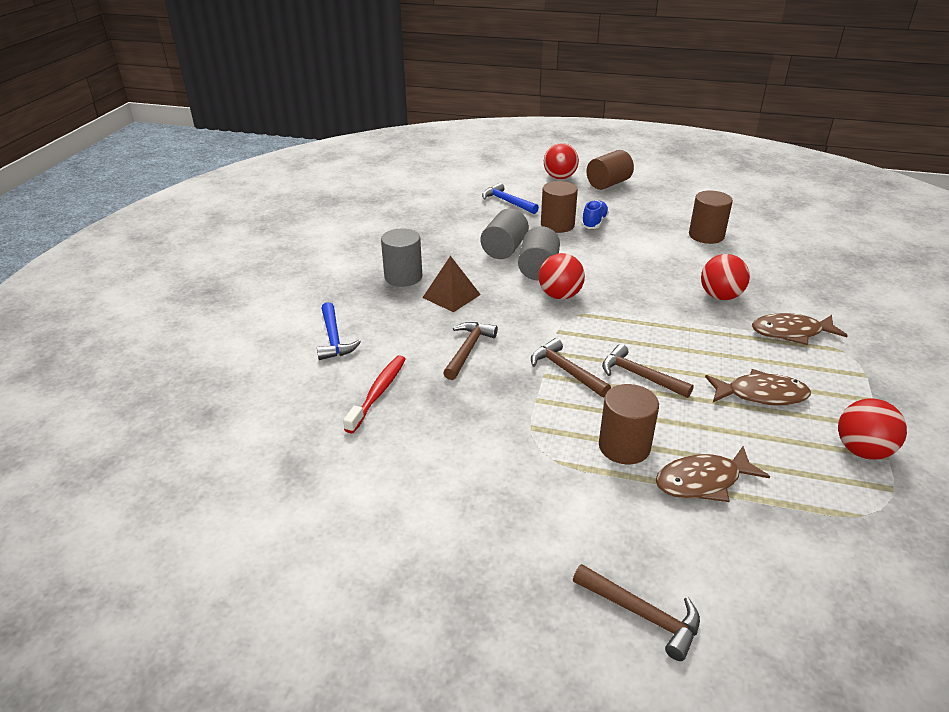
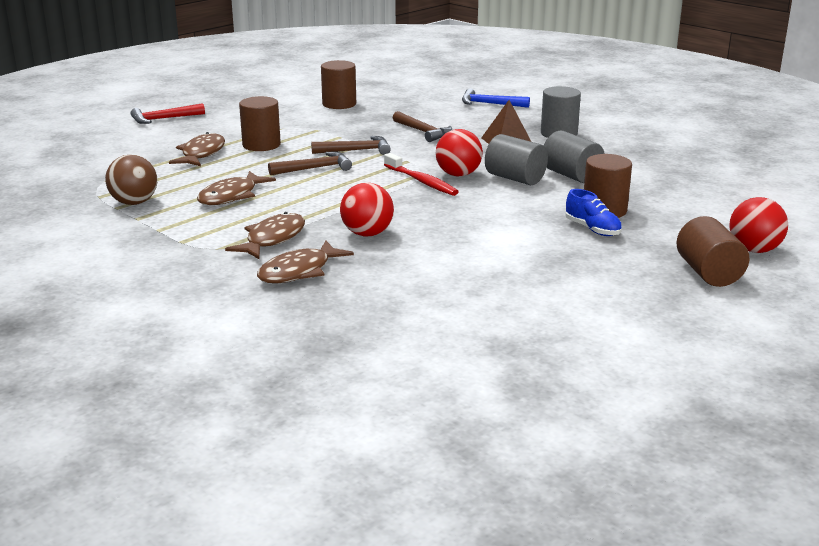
camera: 120 degrees right, 10 degrees down
red toothbrush [343,355,406,433] -> red toothbrush moved to [384,153,459,196]
blue hammer [482,183,539,214] -> none
brown hammer [573,564,700,661] -> red hammer [131,103,205,124]
brown cylinder [689,191,733,244] -> brown cylinder moved to [321,60,356,109]
red ball [838,398,907,460] -> brown ball [105,155,157,205]
none -> brown fish [257,240,354,283]

